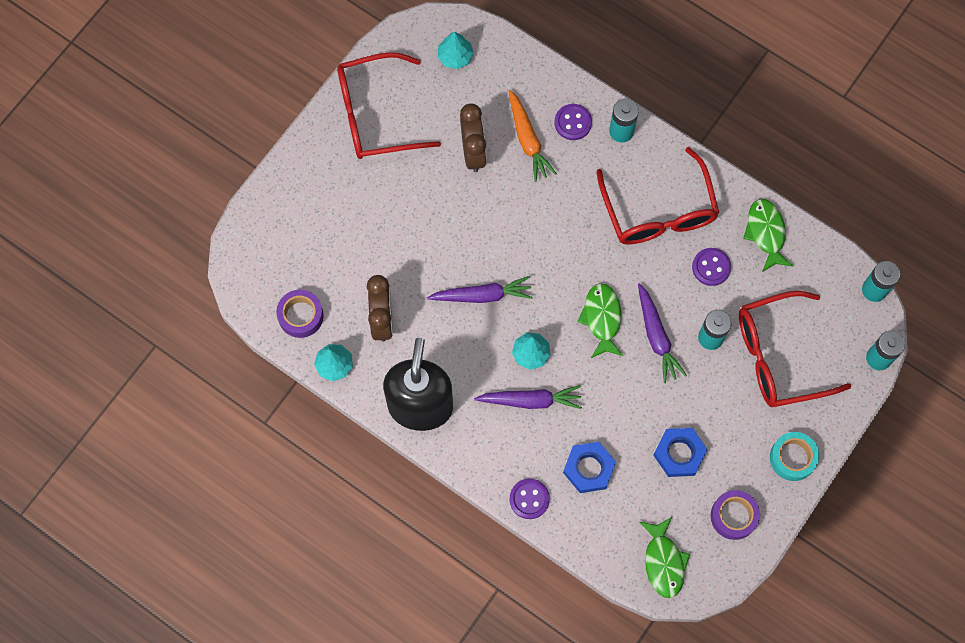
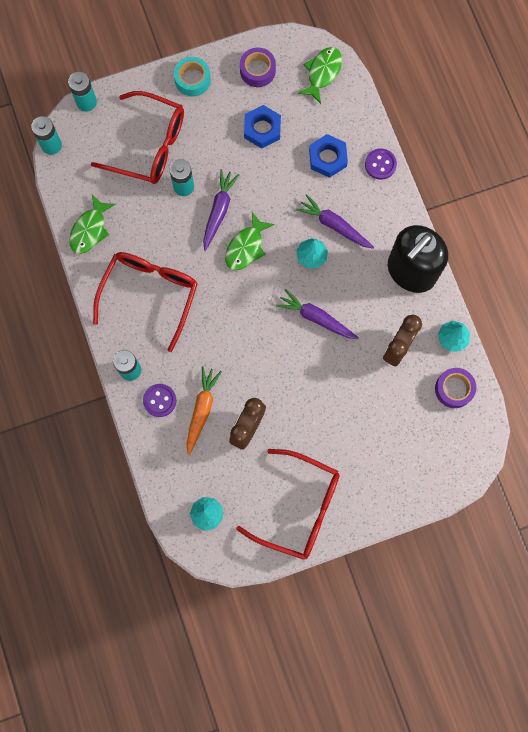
camera: 145 degrees left, 5 degrees up
purple button [692,248,731,286] -> none

